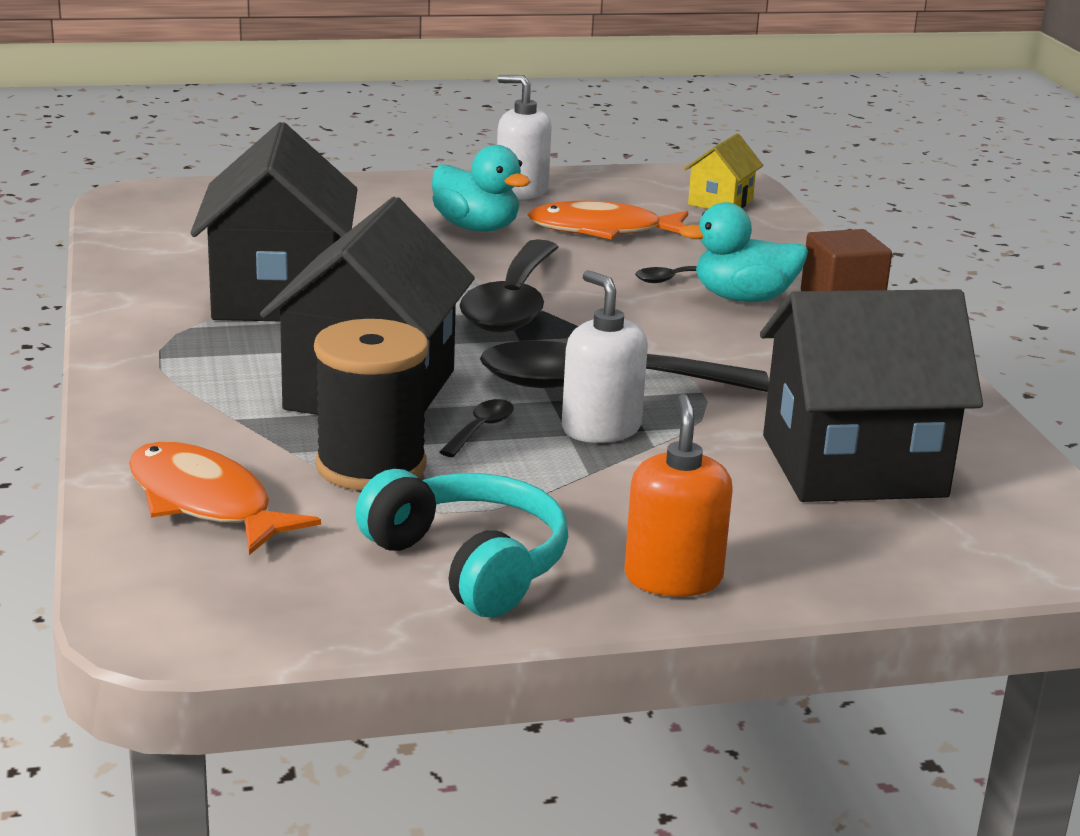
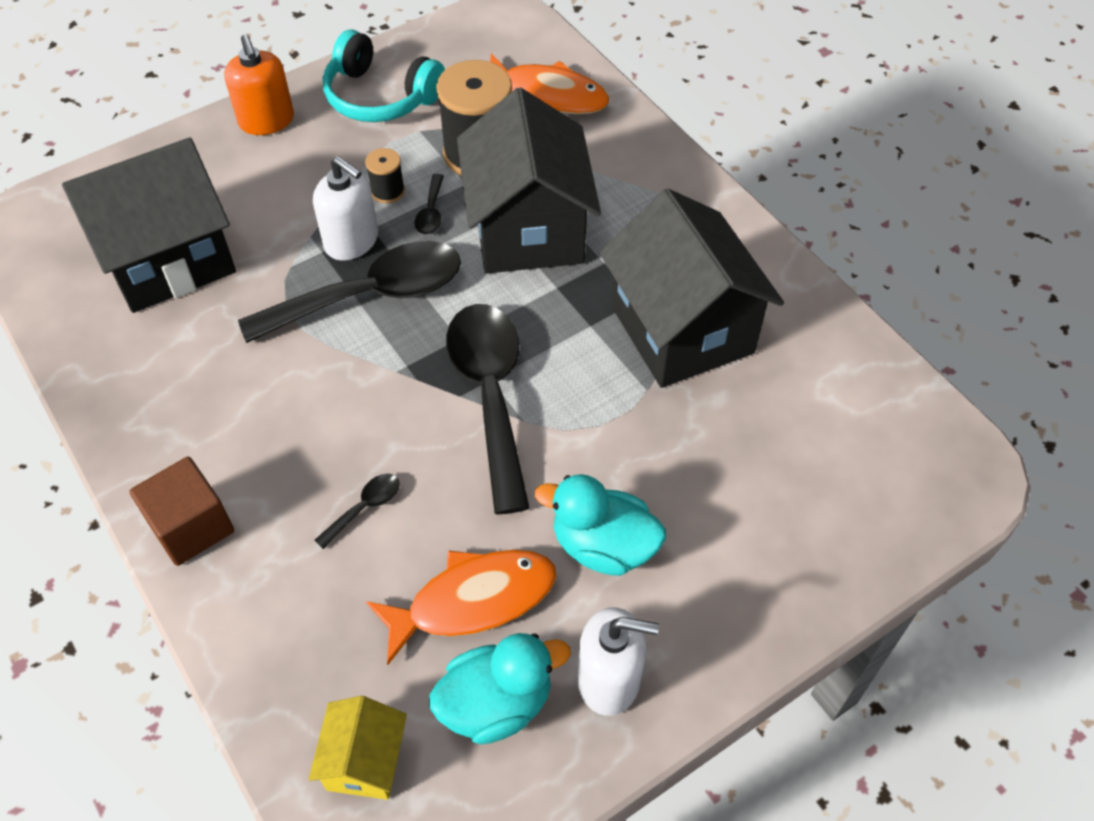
camera: 160 degrees right, 30 degrees up
turquoise duck [679,202,808,302] -> turquoise duck moved to [429,633,571,744]
none -> black spool [365,148,405,203]

